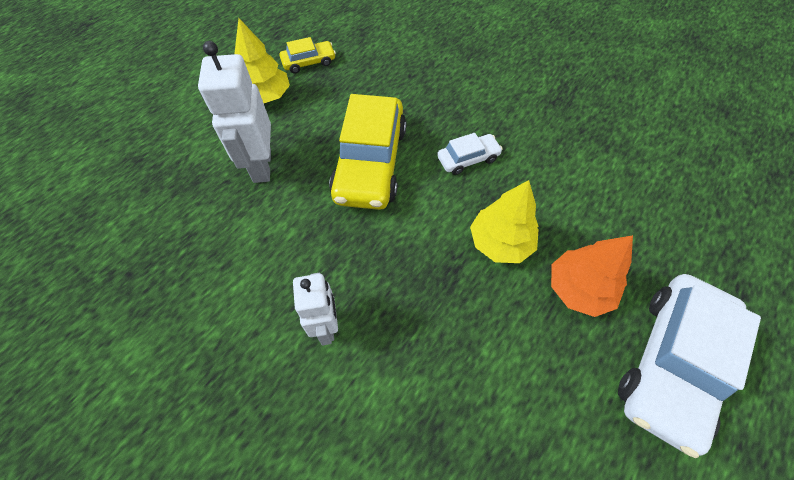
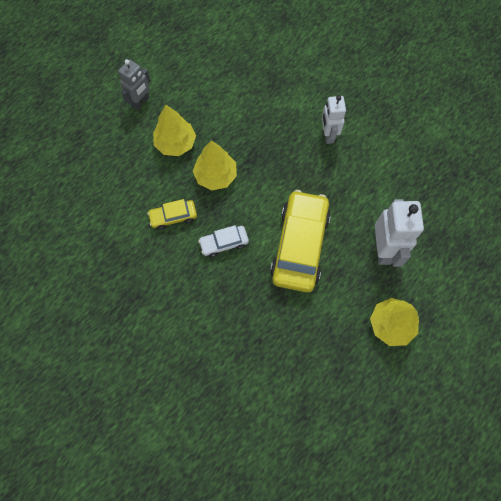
camera: 175 degrees left, 10 degrees up
yellow car [280,37,336,74] -> yellow car moved to [147,199,197,230]
orange tree [551,235,633,317] -> yellow tree [153,105,196,156]
white car [618,274,761,458] -> grey robot [118,59,151,110]

